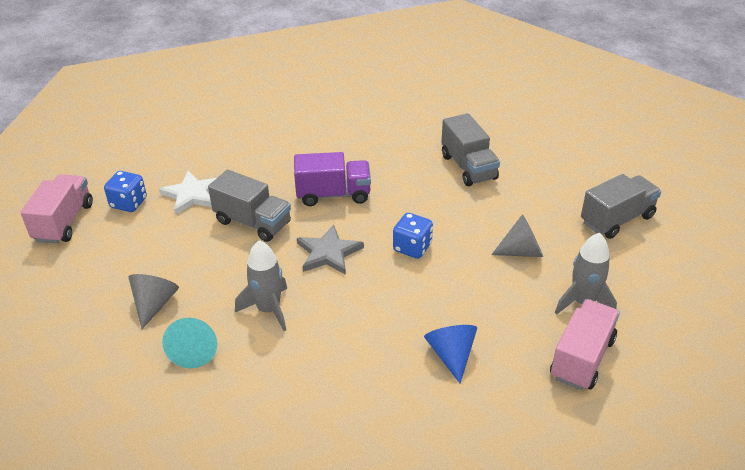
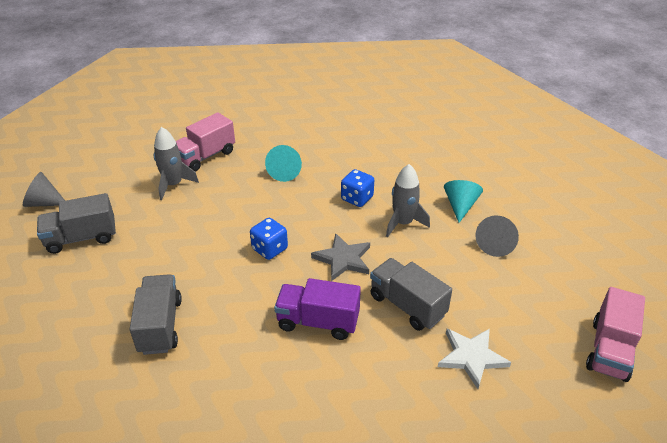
camera: 165 degrees left, 0 degrees up
blue dice [104,171,147,212] -> blue dice moved to [341,169,374,207]
blue cone [424,325,477,383] -> turquoise cone [265,145,302,182]
grey cone [491,214,543,257] -> grey cone moved to [23,172,65,207]

